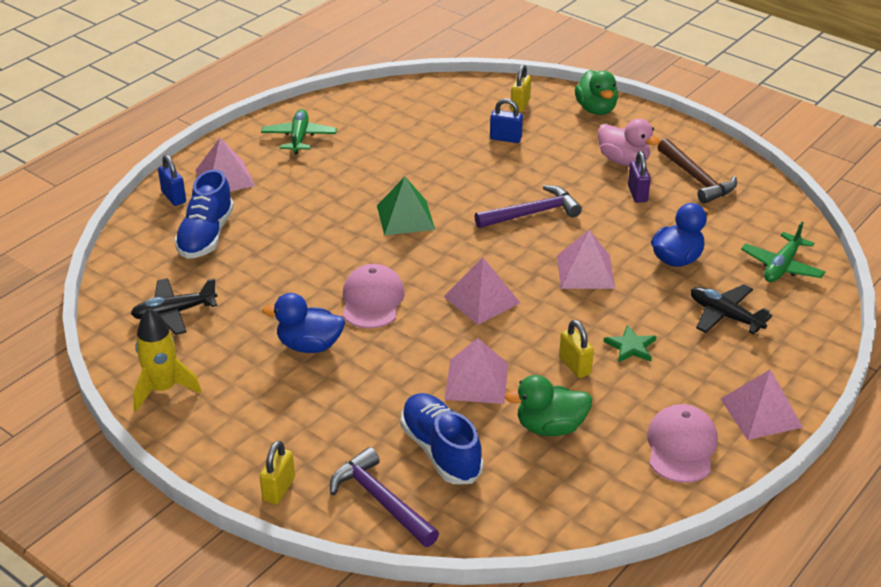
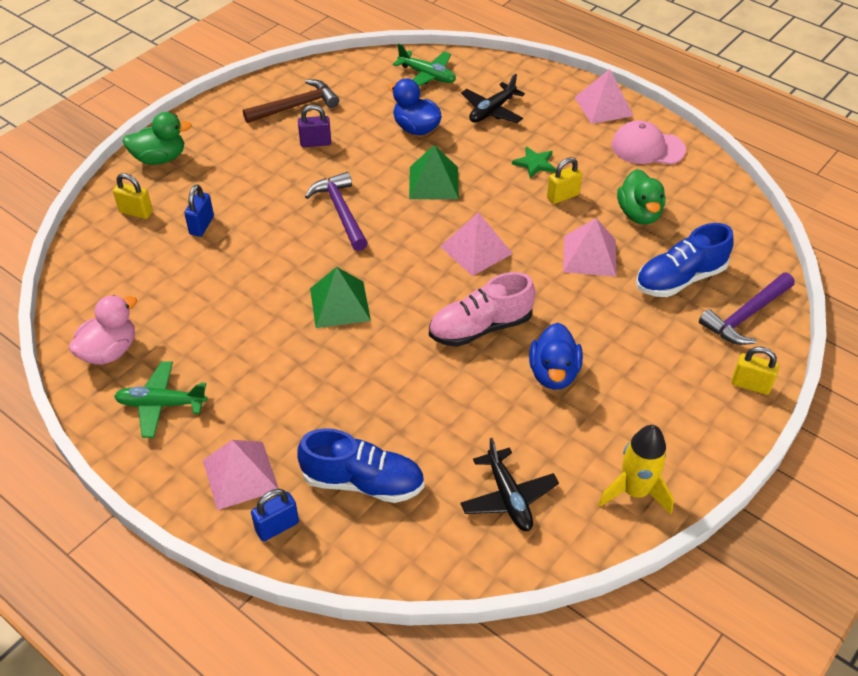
camera: 90 degrees left, 10 degrees up
pink cap [343,264,405,328] -> pink shoe [429,272,535,347]
pink pyramid [557,230,615,289] -> green pyramid [409,145,459,199]
pink duck [598,119,660,166] -> pink duck moved to [69,295,137,365]

